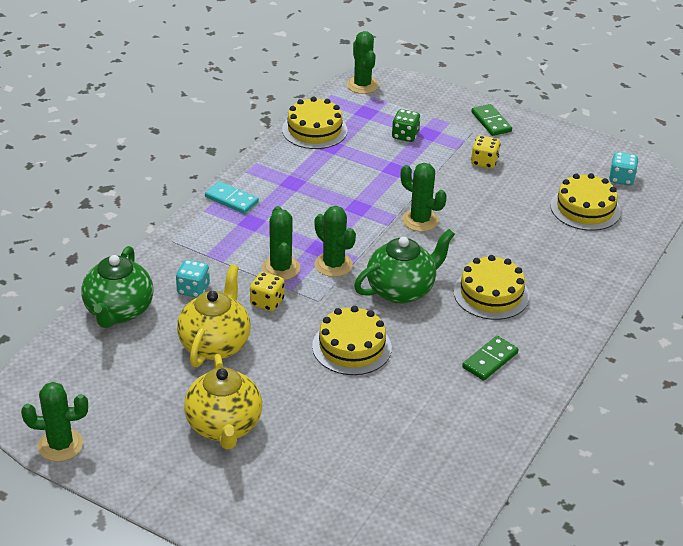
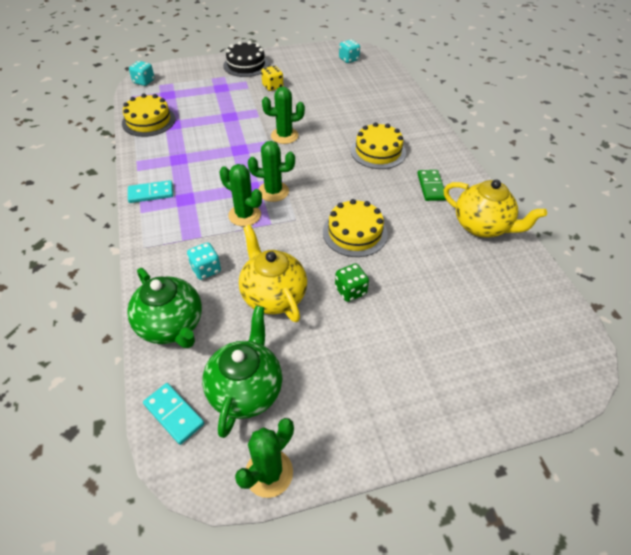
camera: 45 degrees left, 10 degrees up
yellow teapot [184,354,262,450] -> yellow teapot moved to [444,180,547,237]
yellow dice [250,272,284,311] -> none
green cactus [347,31,379,94] -> turquoise dice [129,61,155,86]
green teapot [354,229,455,304] -> green teapot moved to [202,306,282,438]
green dice [392,109,421,142] -> green dice moved to [335,264,369,302]
green domino [471,104,512,136] -> black cake [223,41,269,77]
yellow cake [550,173,621,231] -> none
none -> turquoise domino [143,383,204,445]

